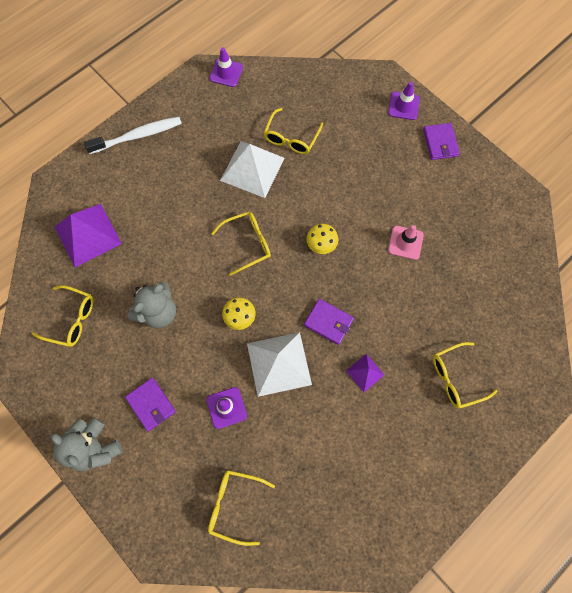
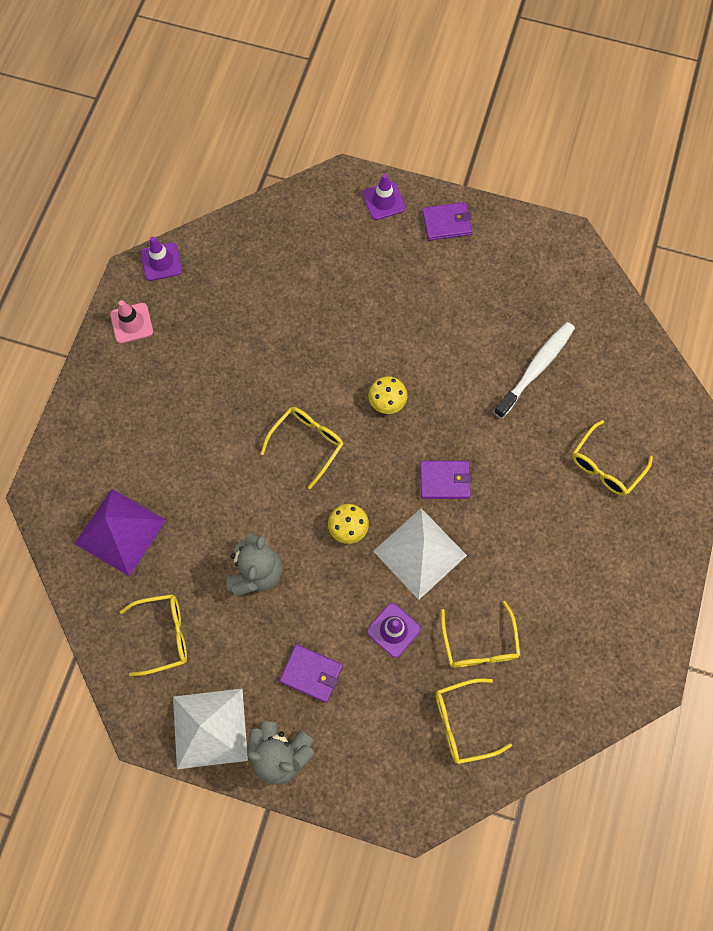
camera: 30 degrees left, 0 degrees up
white toothbrush [84,117,182,154] -> white toothbrush moved to [494,322,575,419]
white pyramid [220,142,285,198] -> white pyramid moved to [173,689,248,769]
yellow glasses [264,108,323,154] -> yellow glasses moved to [441,601,521,668]
purple pyramid [346,354,384,392] -> none
pink traffic cone [388,225,424,260] -> pink traffic cone moved to [110,300,153,344]
purple wallet [423,123,460,160] -> purple wallet turned 60 degrees counterclockwise [422,202,472,241]

